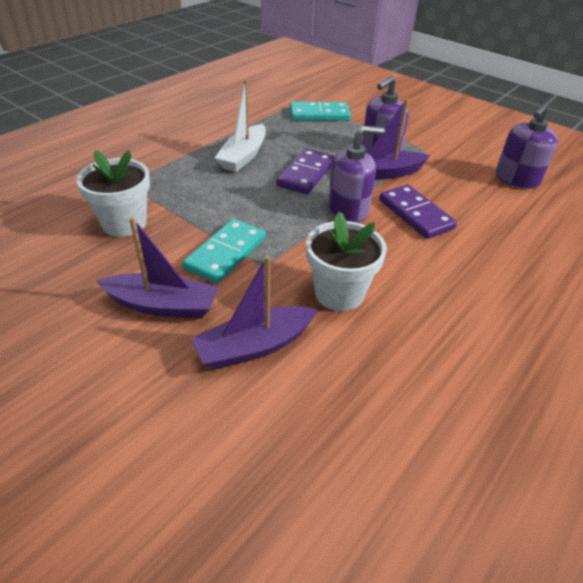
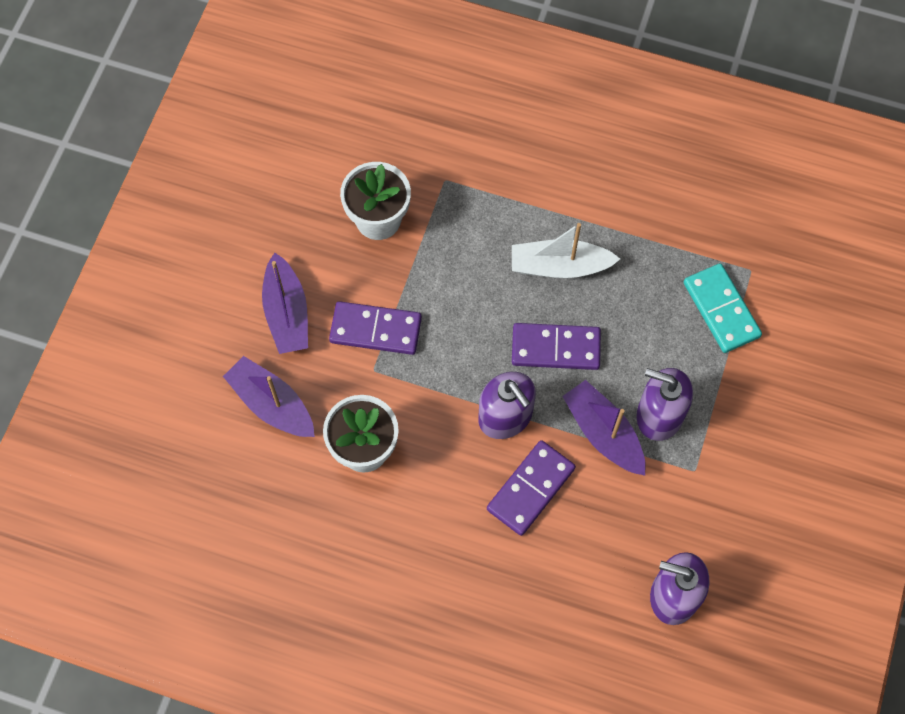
camera: 70 degrees right, 25 degrees up
turquoise domino [183,219,266,284] -> purple domino [329,301,422,355]

